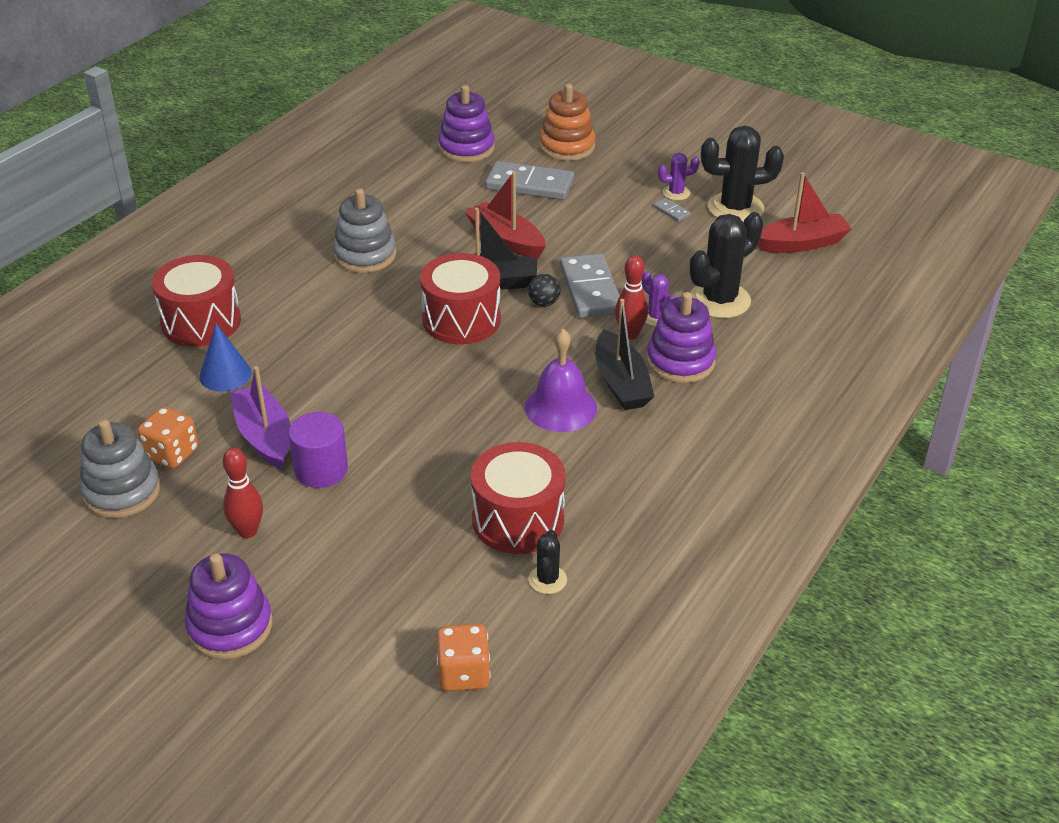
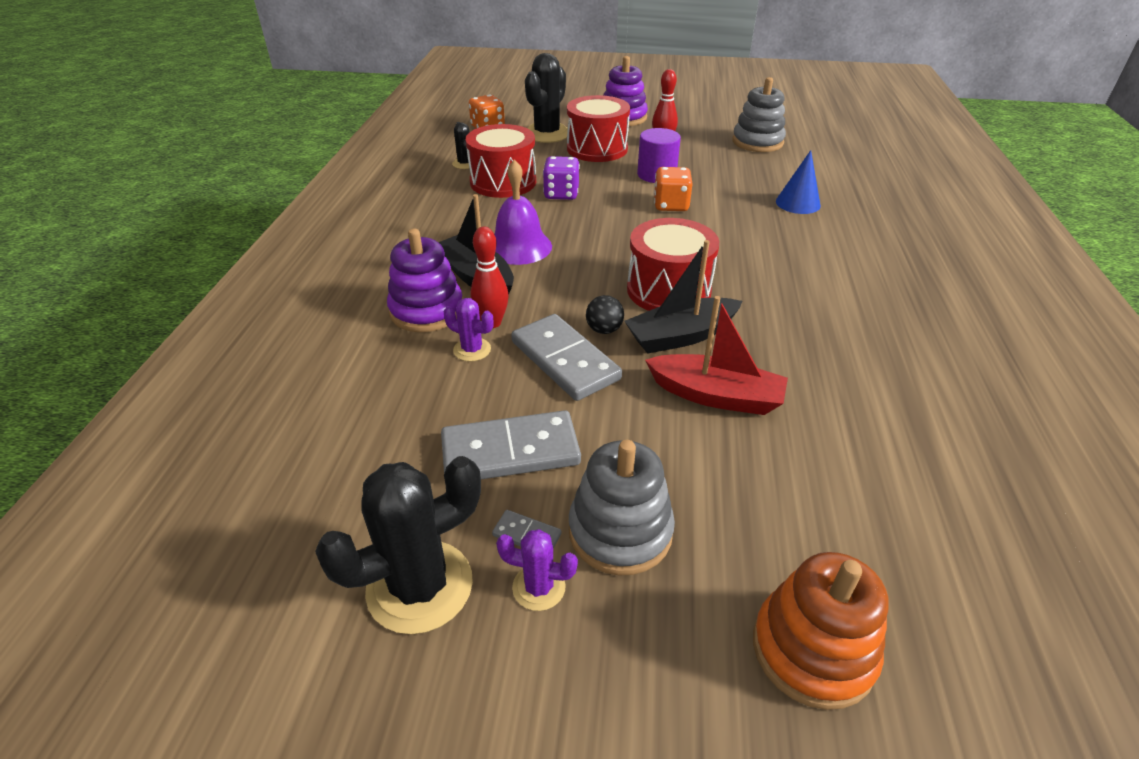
camera: 155 degrees right, 0 degrees up
orange dice [137,407,198,469] -> orange dice moved to [654,167,693,211]
red drum [152,255,241,347] -> red drum moved to [567,95,630,162]
purple boat [230,366,291,469] -> none
grey stacking toy [333,188,396,273] -> grey stacking toy moved to [569,440,675,575]
purple stacking toy [438,85,495,162] -> none
grey domino [485,161,574,200] -> grey domino moved to [441,410,581,479]
purple cactus [658,153,699,200] -> purple cactus turned 45 degrees clockwise [496,529,578,611]
black cactus [690,212,763,318] -> black cactus moved to [525,53,568,143]
red boat [758,172,852,253] -> none
none -> purple dice [543,156,580,200]

